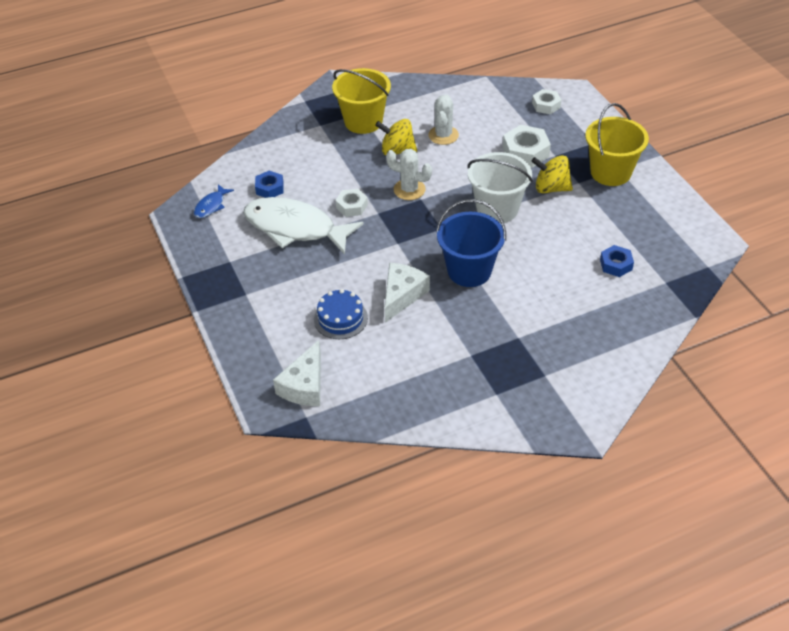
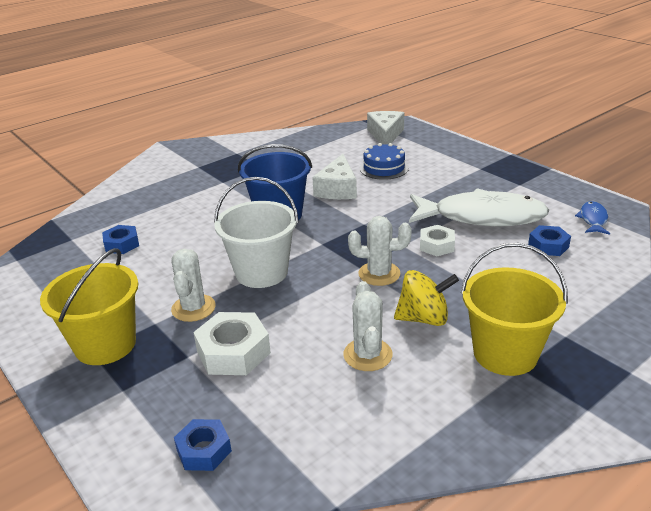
camera: 165 degrees right, 15 degrees down
yellow spinning top [531,155,573,193] -> white cactus [171,249,216,322]
white nut [532,89,561,114] -> blue nut [174,419,232,471]

